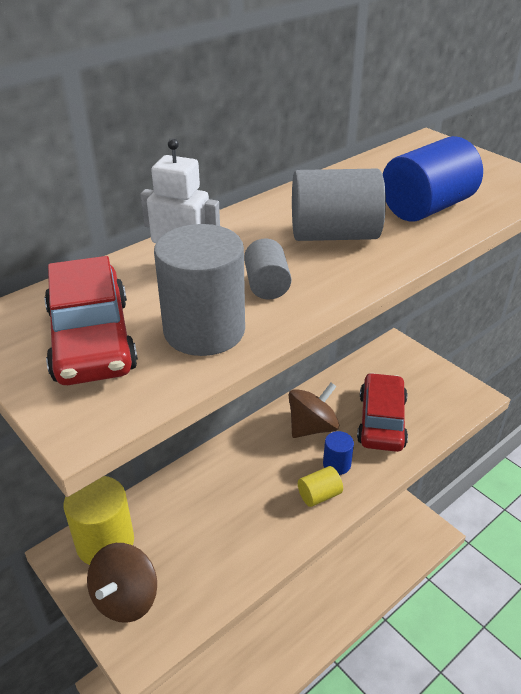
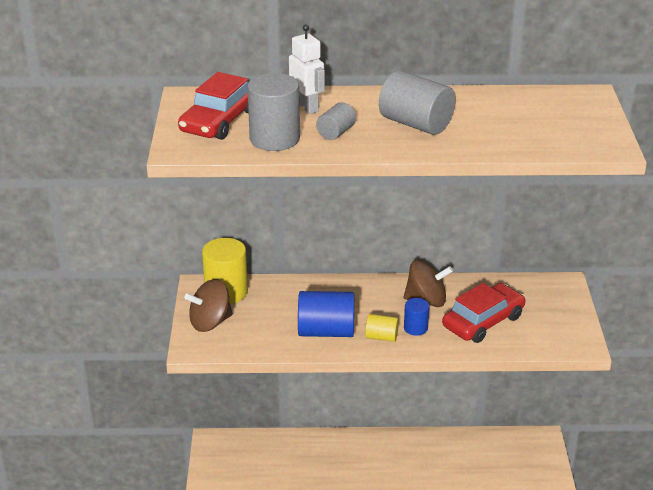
camera: 40 degrees right, 5 degrees down
blue cylinder [383,136,483,222] -> blue cylinder moved to [298,291,354,337]

